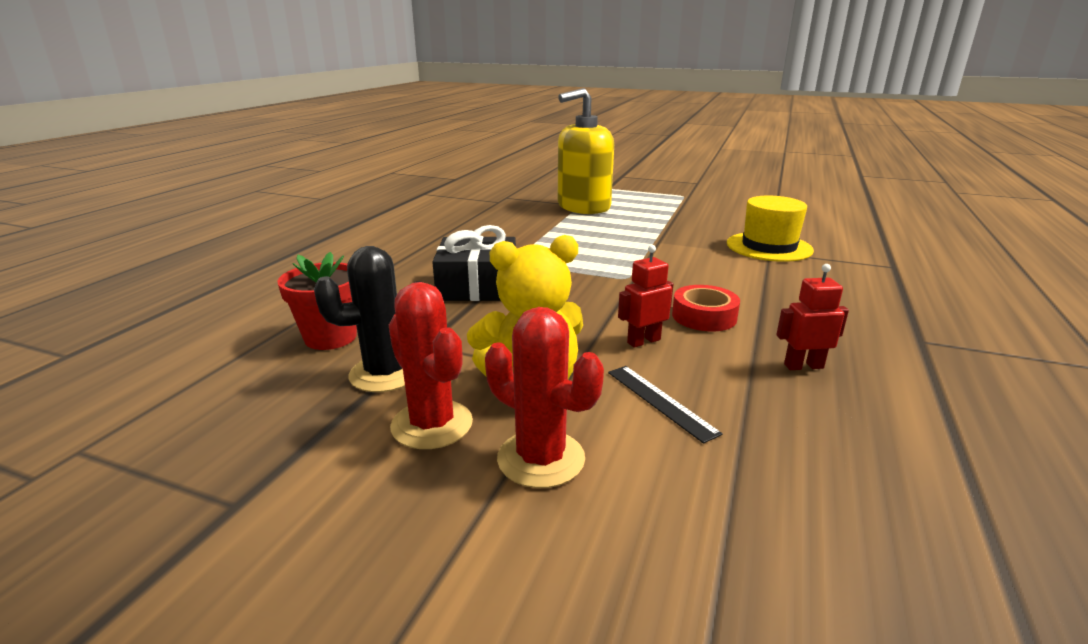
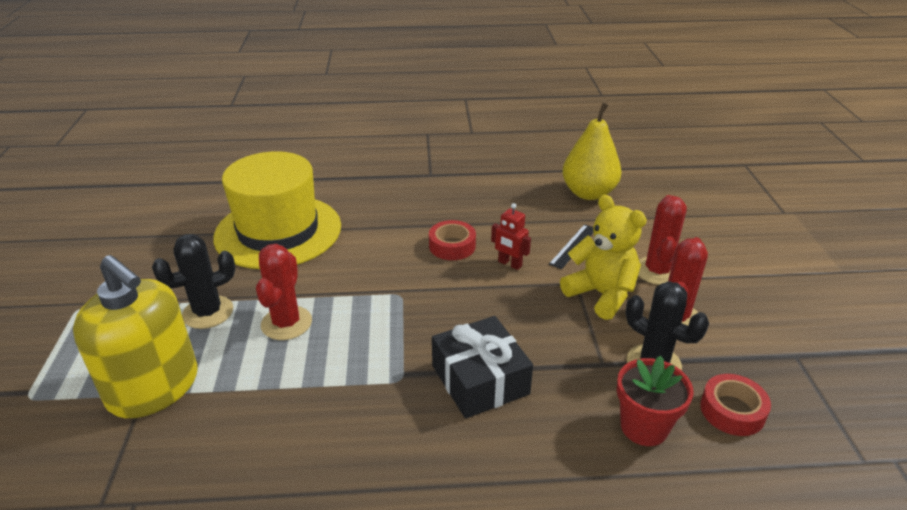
camera: 115 degrees left, 10 degrees up
yellow hat [727,196,814,262] -> yellow hat [213,151,341,269], size x1.62
red robot [776,264,849,370] -> none
none -> black cactus [152,234,235,329]
none -> red cactus [256,244,312,340]
none -> yellow pear [562,102,621,200]
none -> red tape [700,374,771,436]

